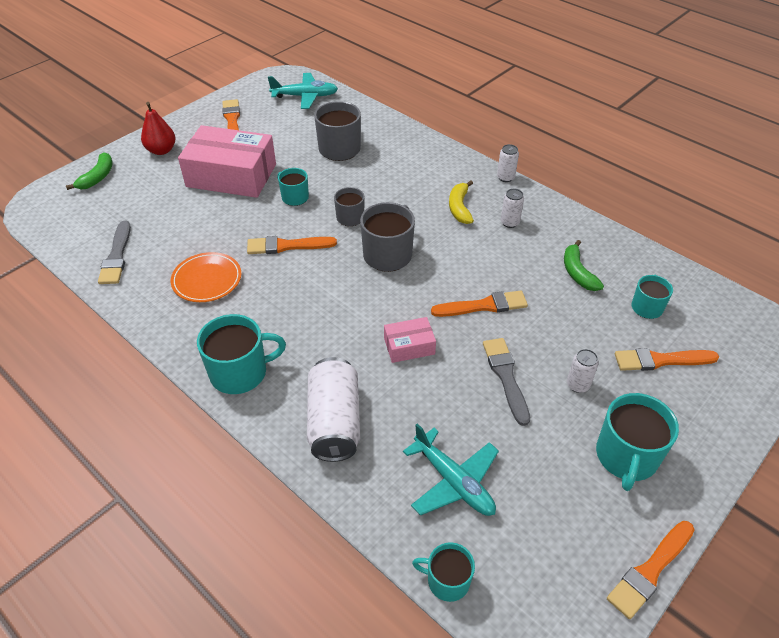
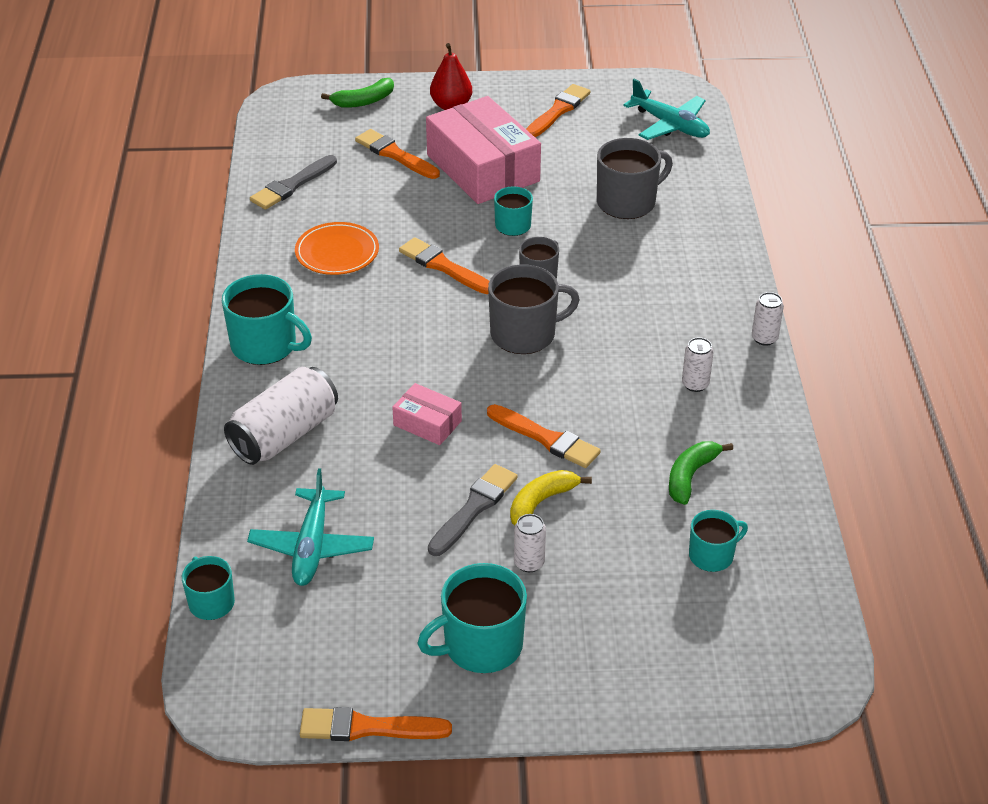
camera: 45 degrees right, 5 degrees down
yellow banana [449,181,474,224] -> yellow banana moved to [510,470,592,525]
orange brush [615,348,719,371] -> orange brush moved to [355,129,440,179]

